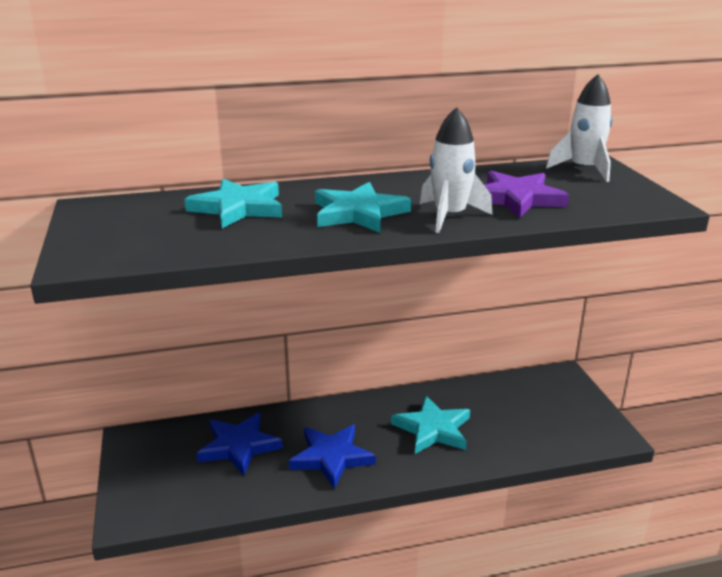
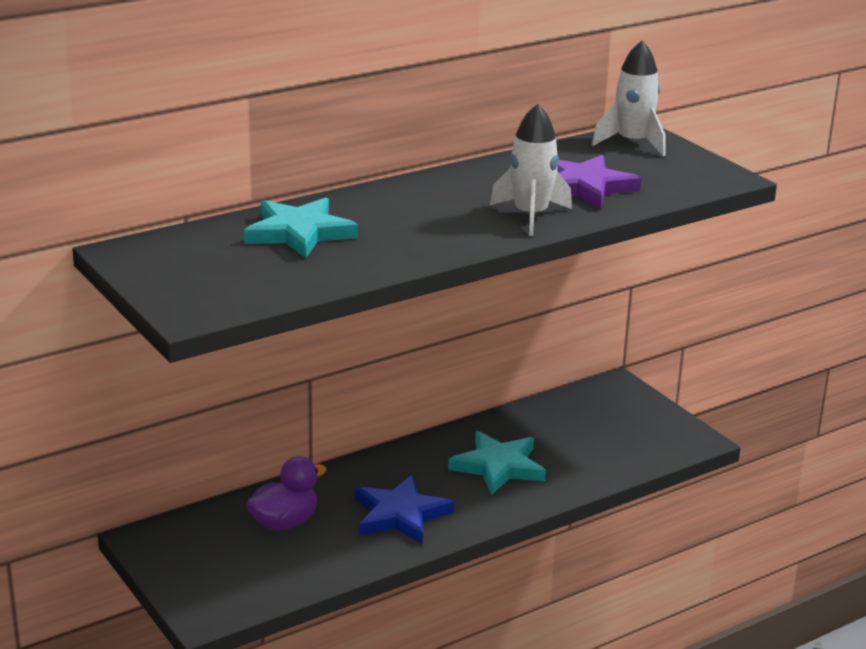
camera: 20 degrees left, 0 degrees up
blue star [196,413,283,475] -> purple duck [246,456,327,531]
turquoise star [315,182,411,233] -> none

